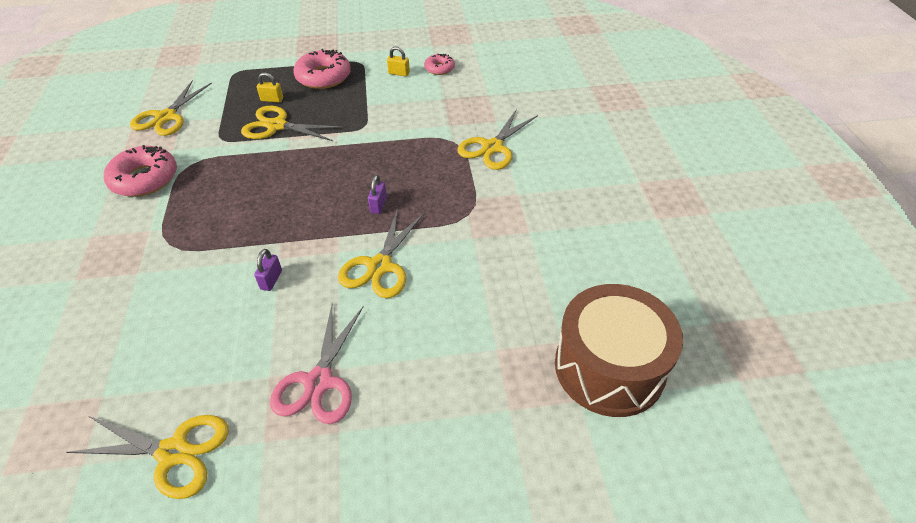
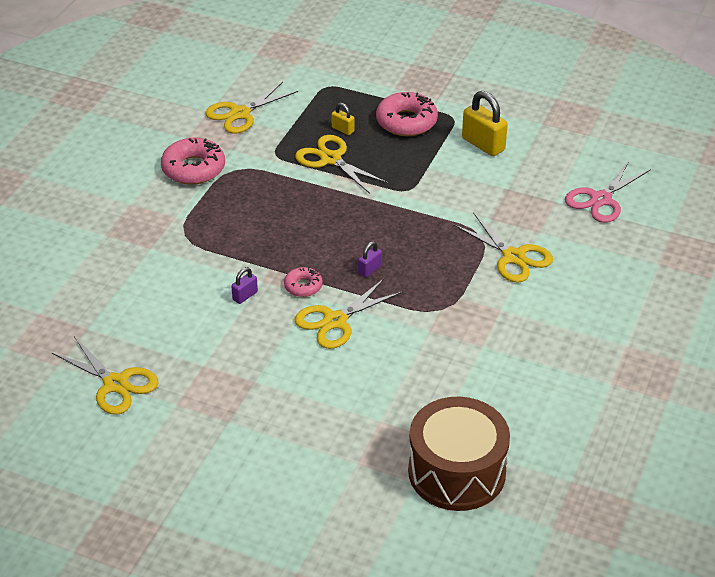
camera: 30 degrees right, 5 degrees down
pink scissors [270,305,364,424] -> pink scissors moved to [565,161,651,223]
yellow padlock [387,46,410,76] -> yellow padlock [462,91,508,156], size x1.93
pink donut [424,53,455,75] -> pink donut moved to [284,267,323,297]
yellow scissors [457,109,538,170] -> yellow scissors turned 105 degrees counterclockwise [454,212,553,283]

